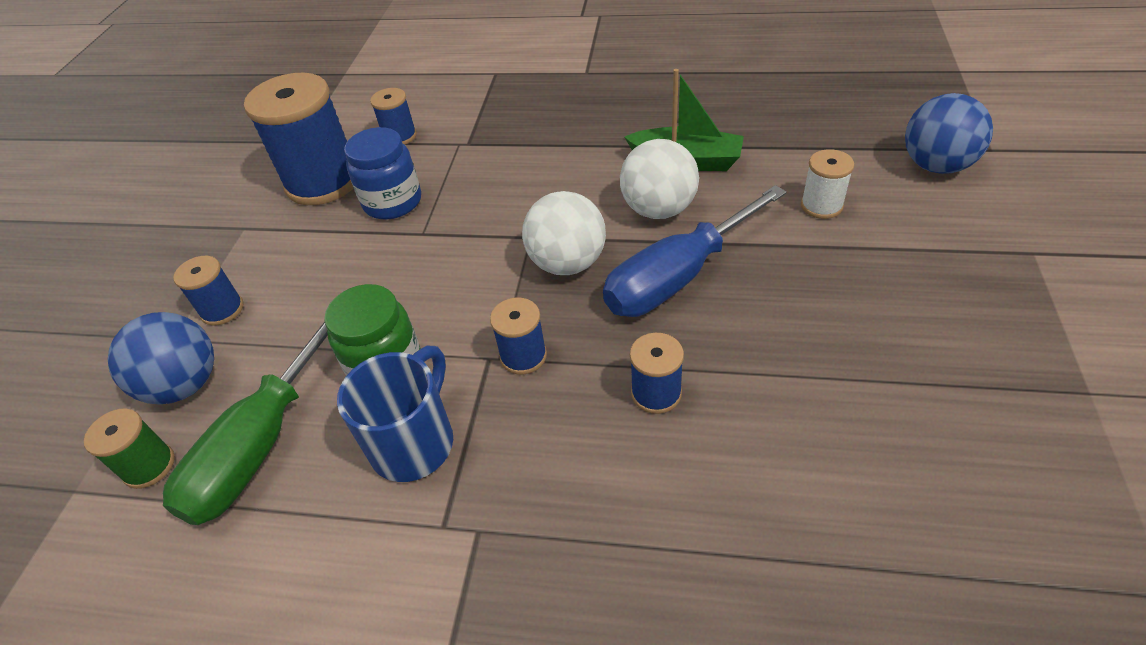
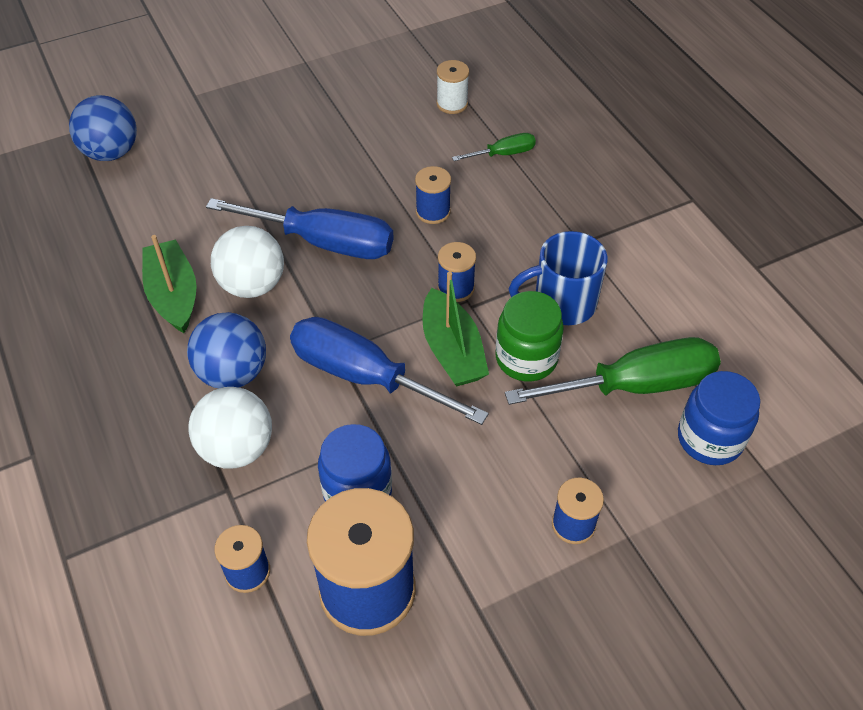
camera: 130 degrees left, 5 degrees up
green spool [84,409,175,489] -> blue jar [678,371,760,465]
blue ball [108,312,214,404] -> blue ball moved to [187,312,266,388]
white ball [522,191,606,275] -> white ball moved to [188,387,272,468]
white spool [801,149,854,219] -> white spool moved to [436,60,469,114]
none -> blue screwdriver [290,317,489,425]
none -> green boat [423,271,489,386]
none -> green screwdriver [452,133,536,161]

